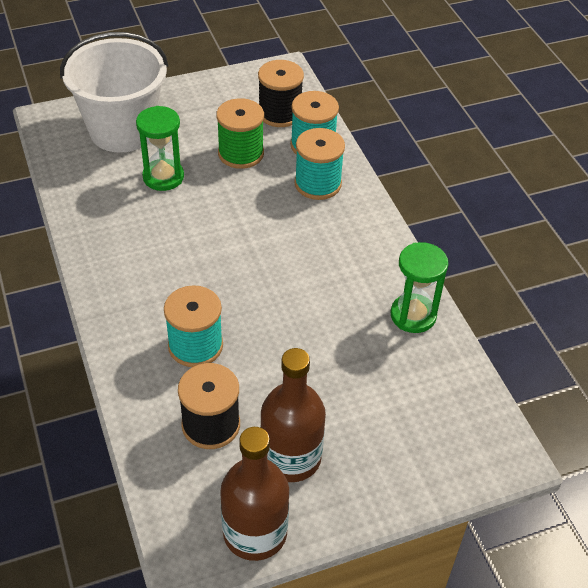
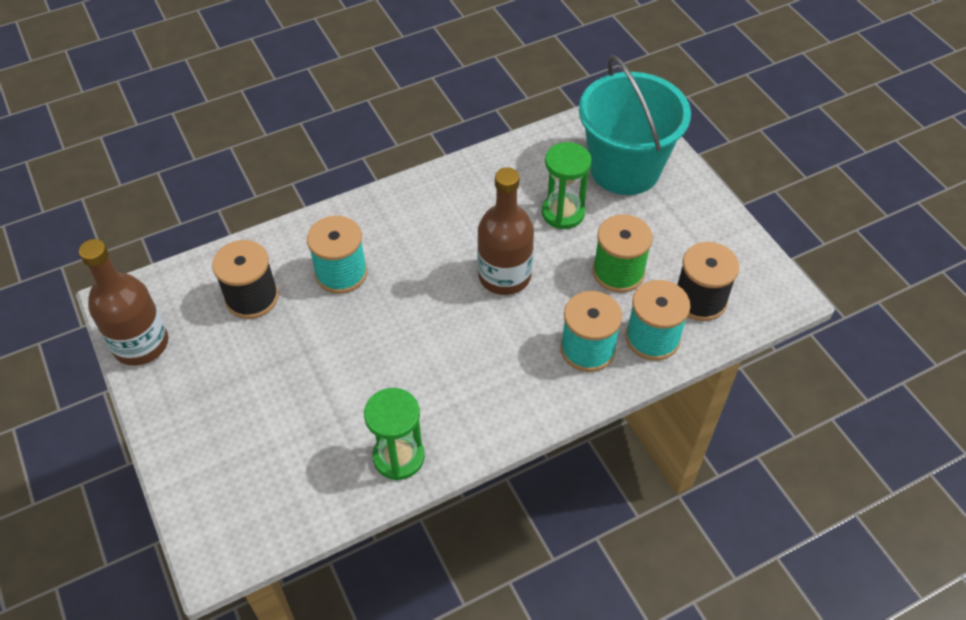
camera: 85 degrees right, 5 degrees up
white bucket [60,32,168,153] -> turquoise bucket [579,55,691,195]
brown bottle [260,348,326,482] -> brown bottle moved to [477,167,534,295]

